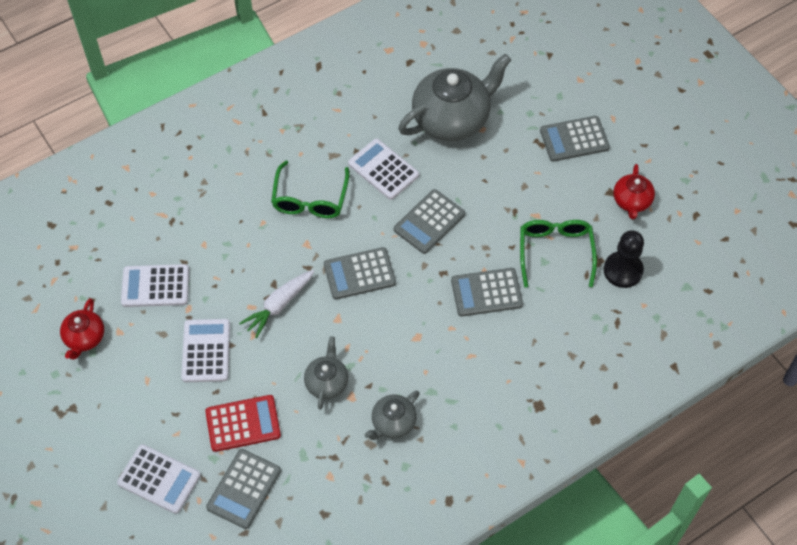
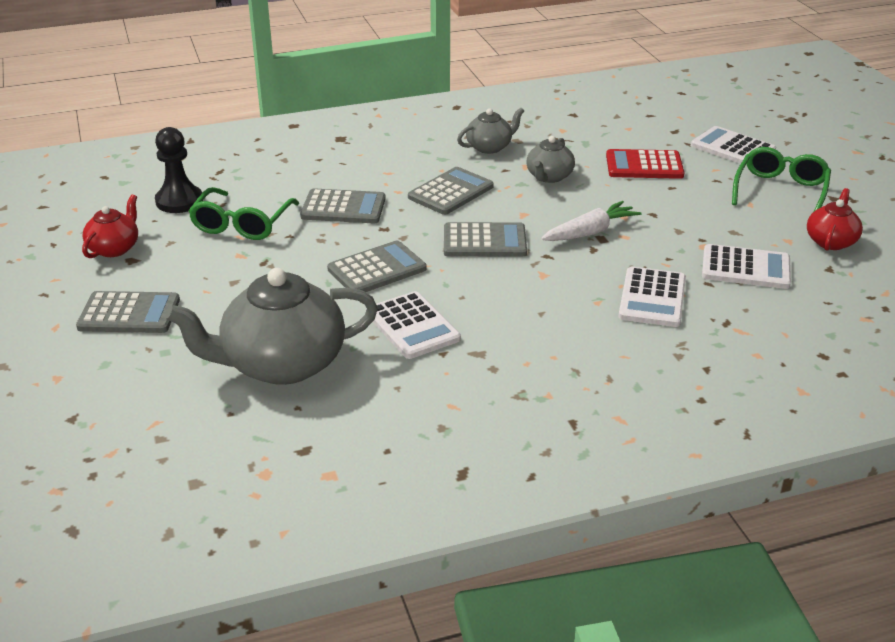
camera: 165 degrees left, 25 degrees down
white calculator [181,319,230,382] -> white calculator moved to [618,267,686,327]
grey calculator [206,449,281,529] -> grey calculator moved to [408,167,494,215]
green glasses [271,161,349,218] -> green glasses moved to [732,147,831,212]

